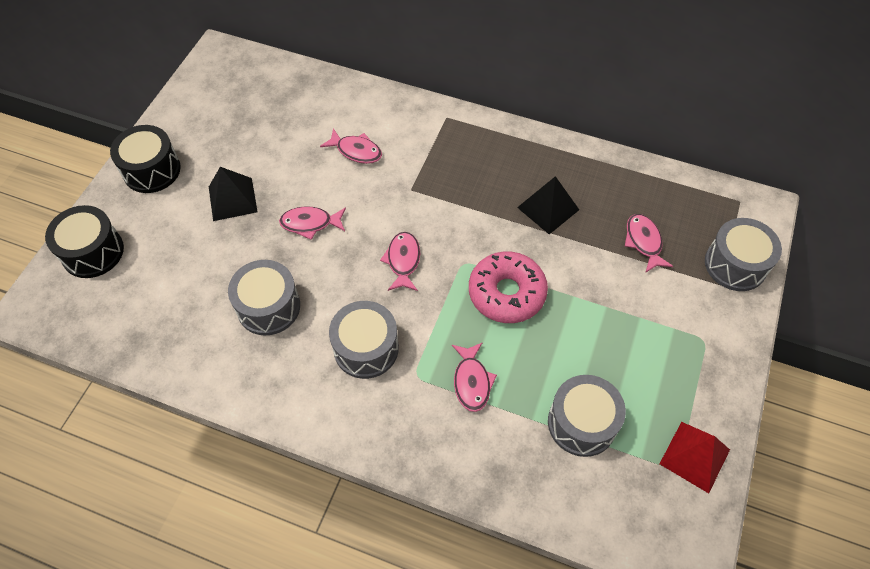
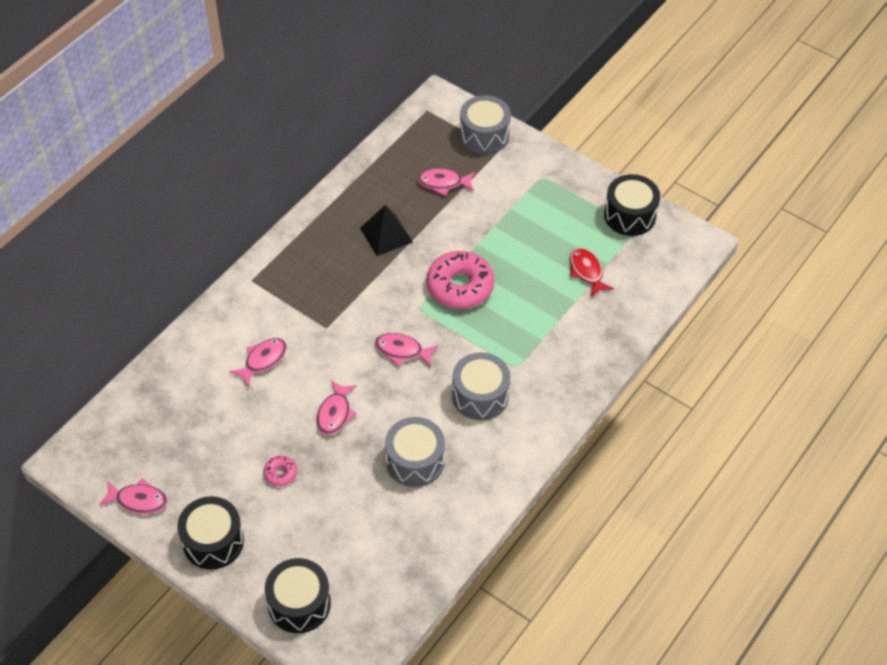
camera: 75 degrees left, 5 degrees down
black pyramid [209,167,258,221] -> pink donut [263,455,297,486]
pink fish [452,342,497,412] -> pink fish moved to [99,478,167,514]
grey drum [548,375,626,457] -> red fish [570,248,614,297]
red pyramid [660,422,730,493] -> black drum [604,174,660,236]

